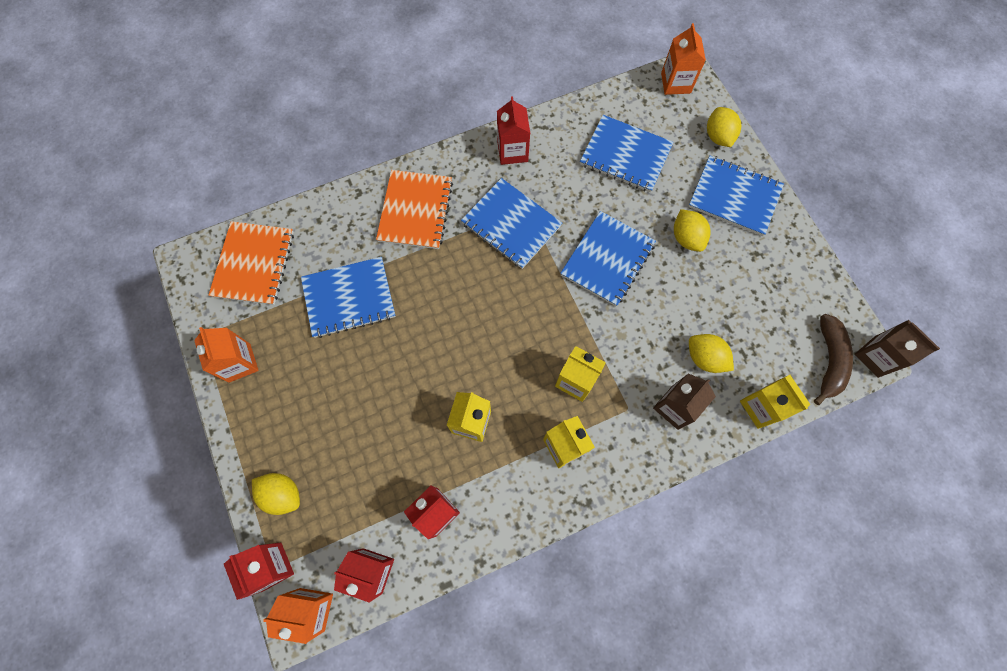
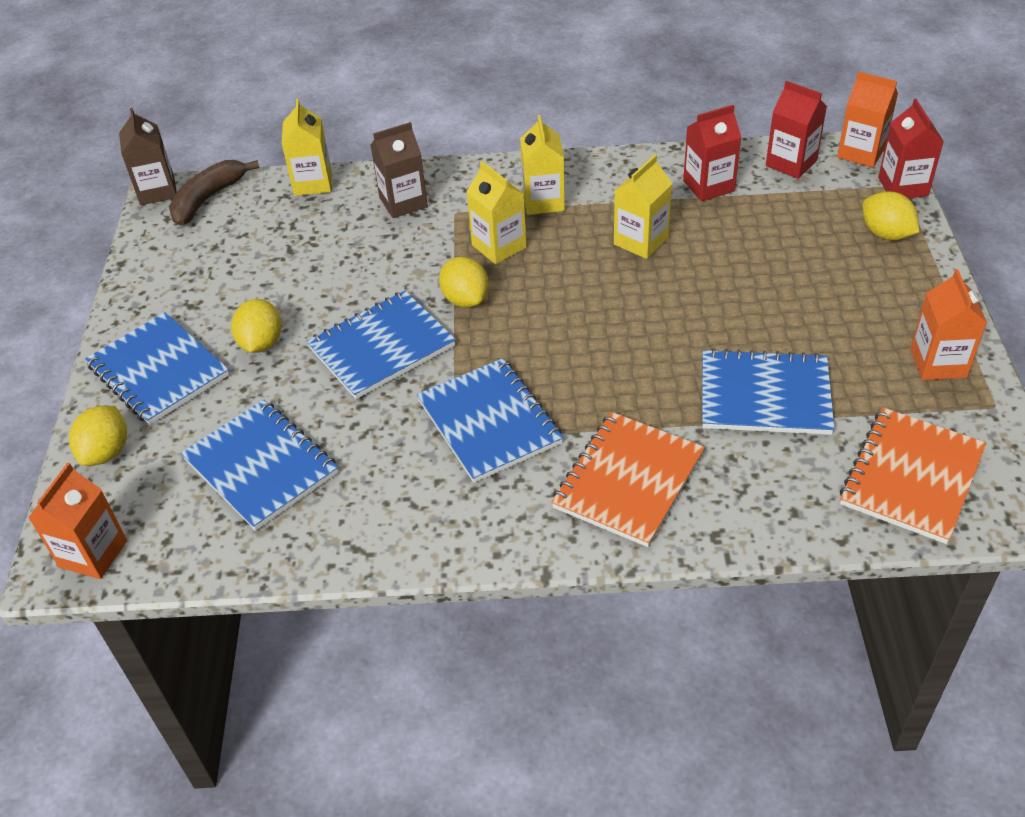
camera: 155 degrees left, 25 degrees down
red carton [497,96,530,165] -> none
yellow lemon [689,334,734,373] -> yellow lemon moved to [439,257,489,308]

